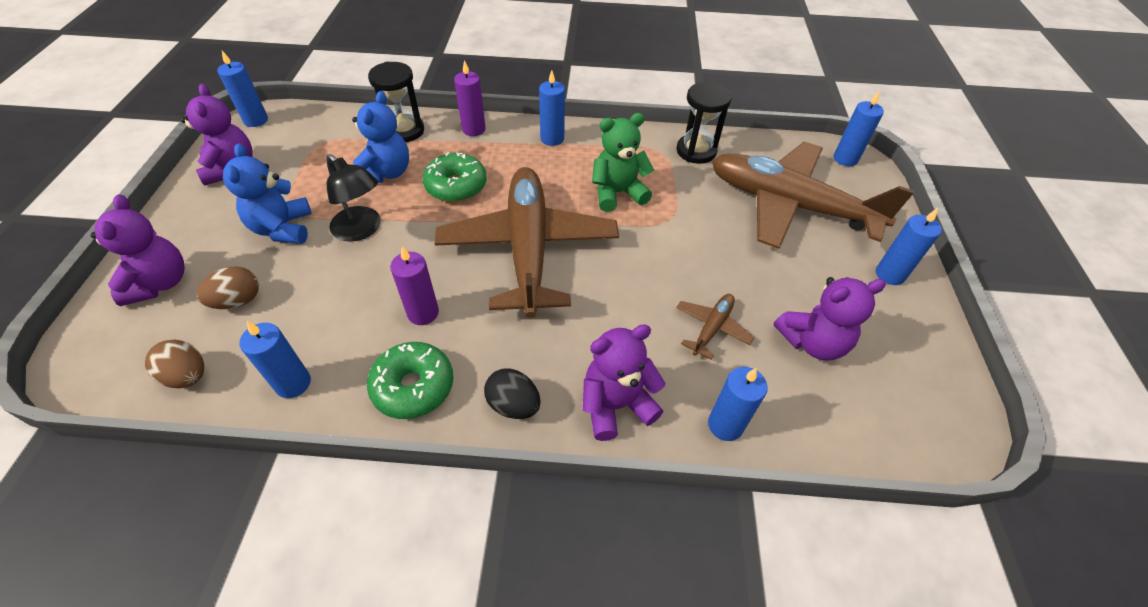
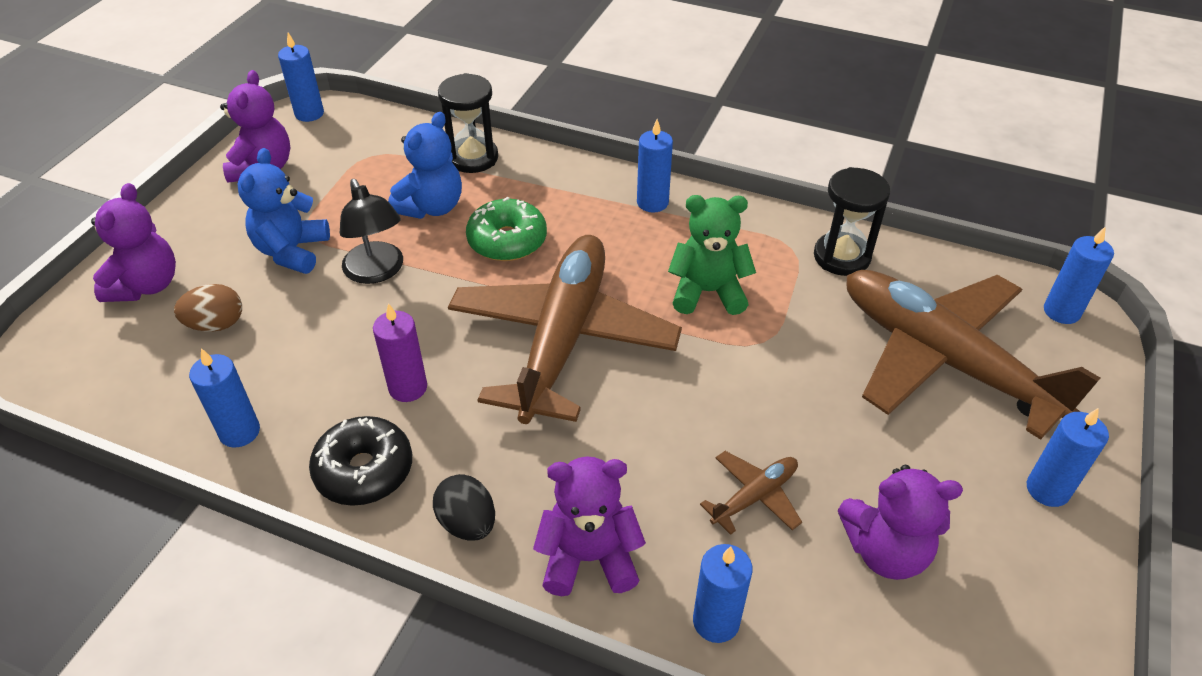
camera: 20 degrees right, 5 degrees down
brown egg [145,340,204,388] -> none
green donut [367,342,453,419] -> black donut [309,416,412,506]
purple candle [454,60,486,136] -> none

